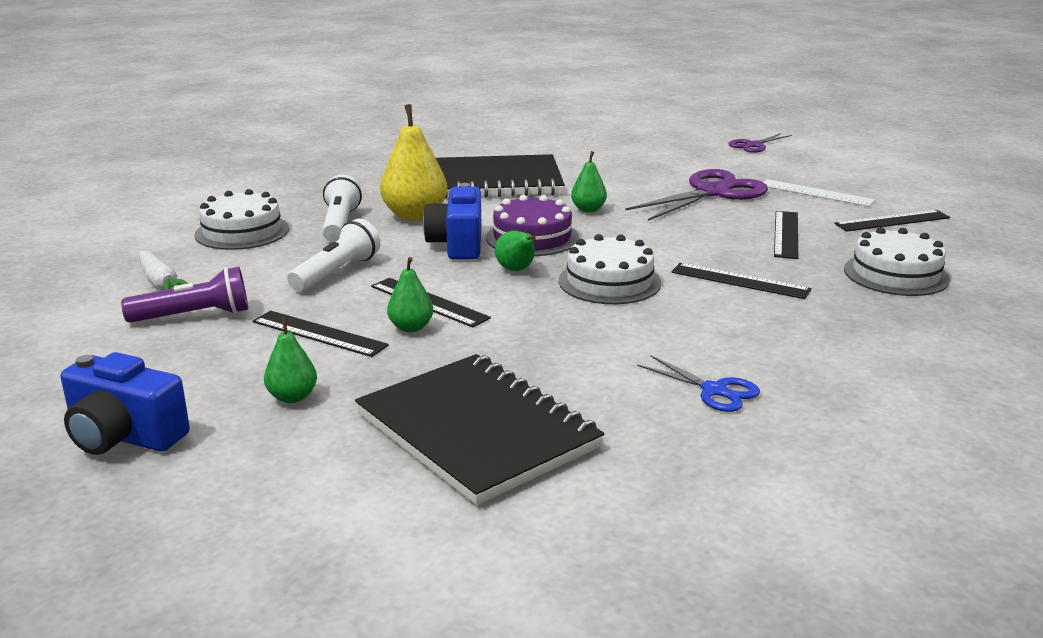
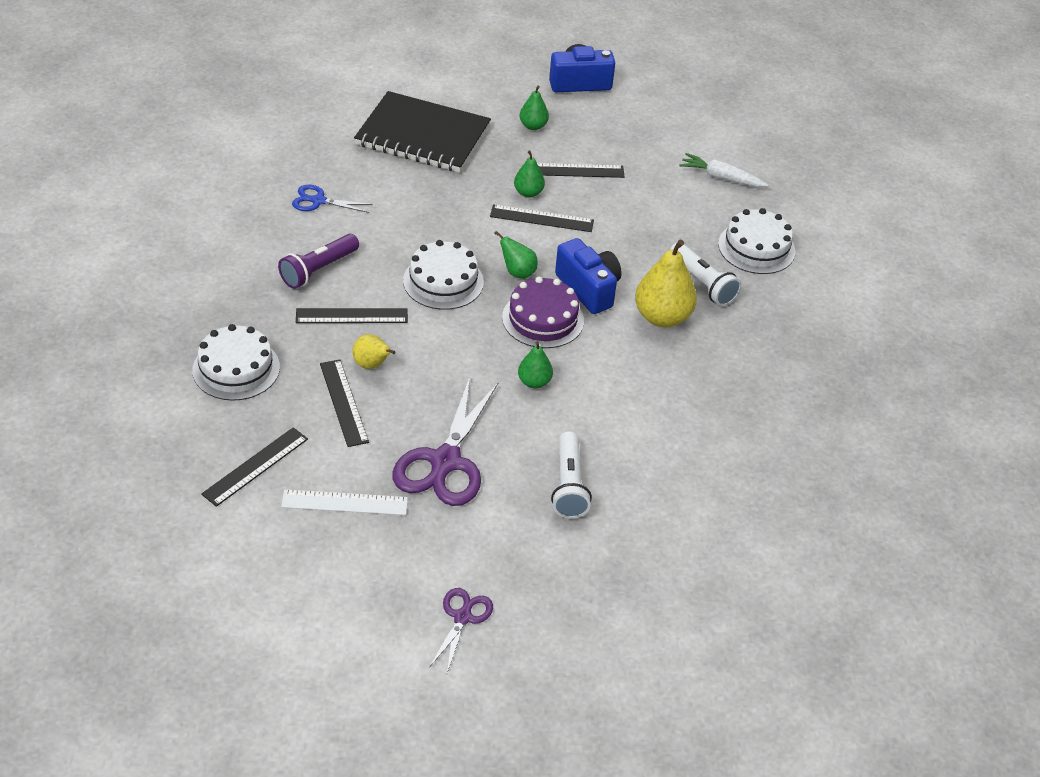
camera: 145 degrees right, 20 degrees up
purple flashlight [121,267,248,323] -> purple flashlight moved to [278,234,359,289]
white flashlight [287,219,380,291] -> white flashlight moved to [551,431,592,519]
black notebook [436,154,565,199] -> none
none -> yellow pear [352,334,395,369]

